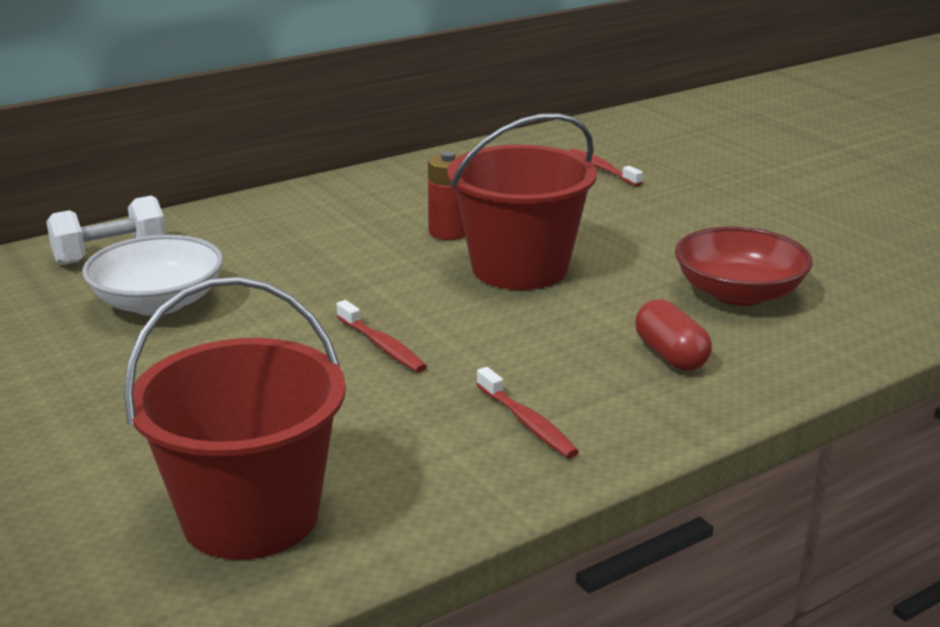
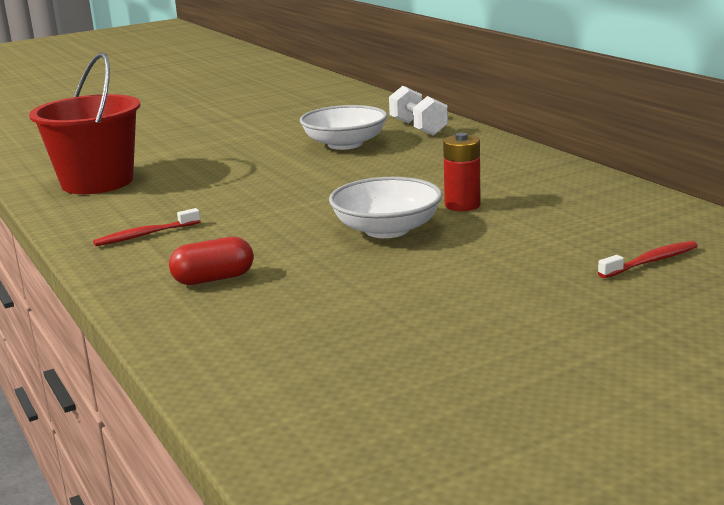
camera: 95 degrees right, 5 degrees down
red toothbrush [337,300,427,372] -> none
red bucket [447,113,597,290] -> white bowl [329,177,442,238]
red bowl [675,226,813,306] -> none

